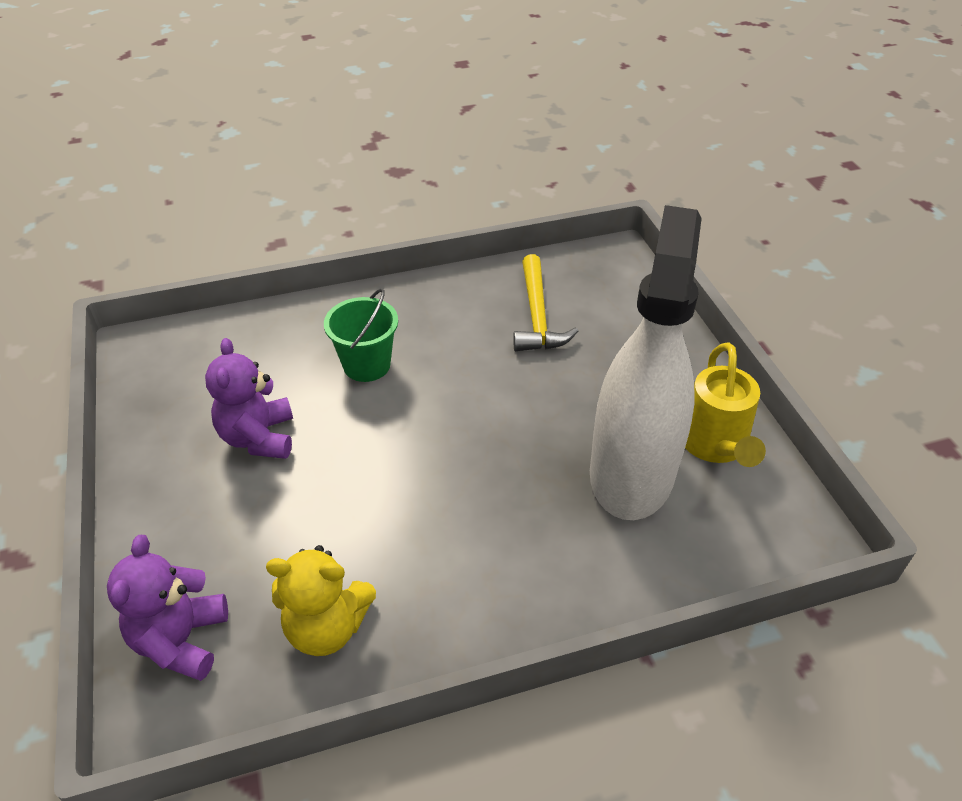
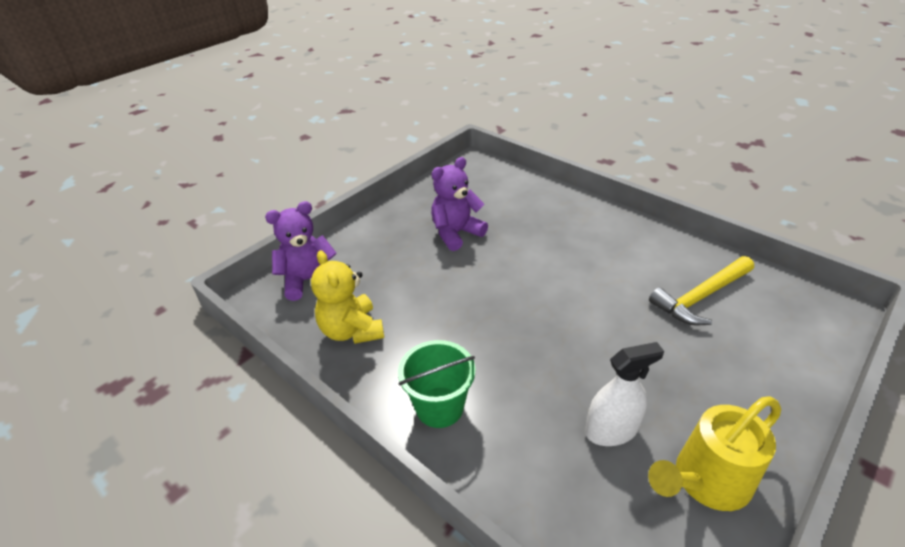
camera: 60 degrees right, 5 degrees down
green bucket [324,288,398,382] -> green bucket moved to [398,340,475,428]
white spray bottle [590,205,702,520] -> white spray bottle [585,342,664,446], size x0.45

